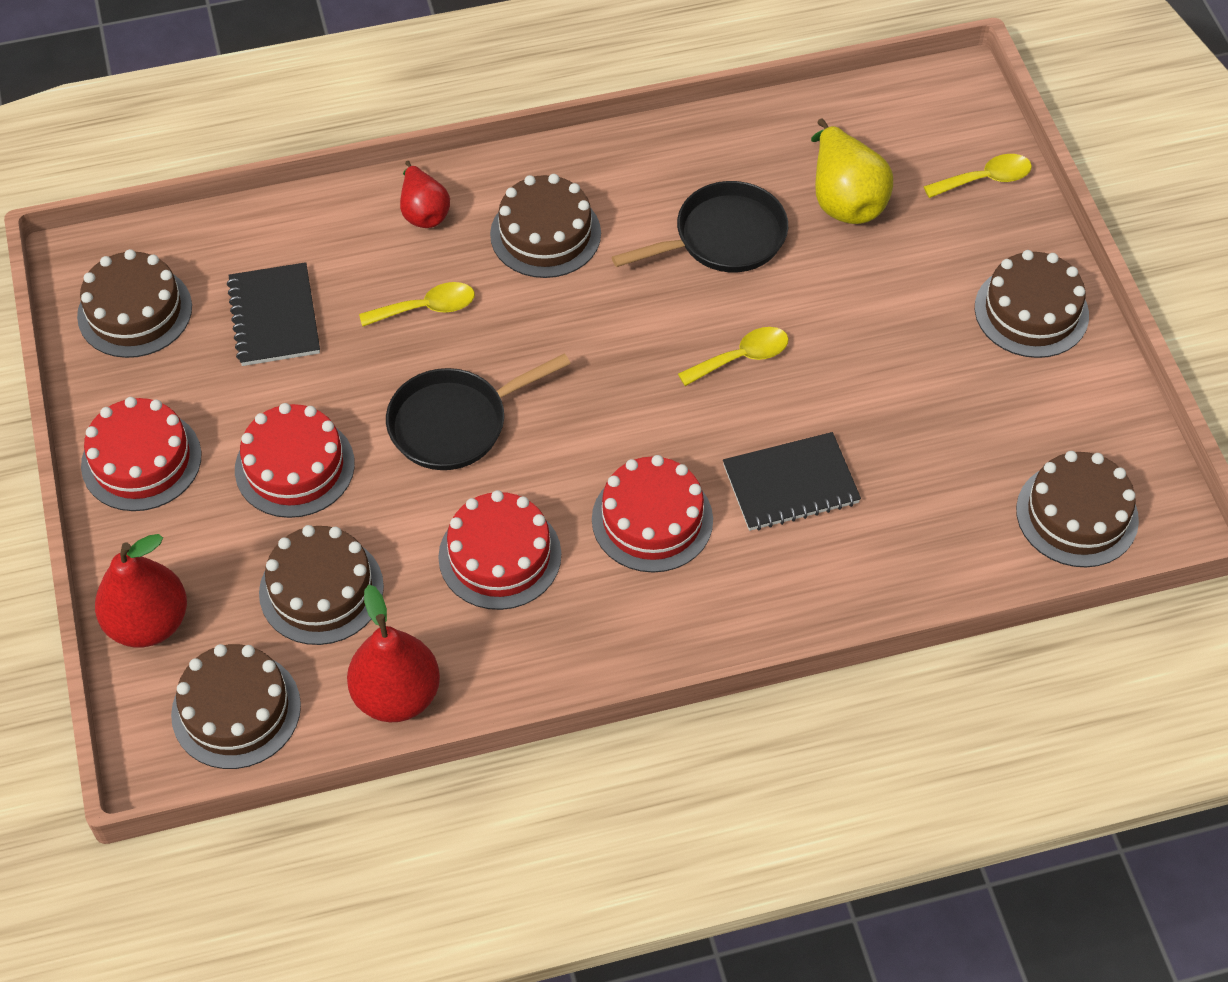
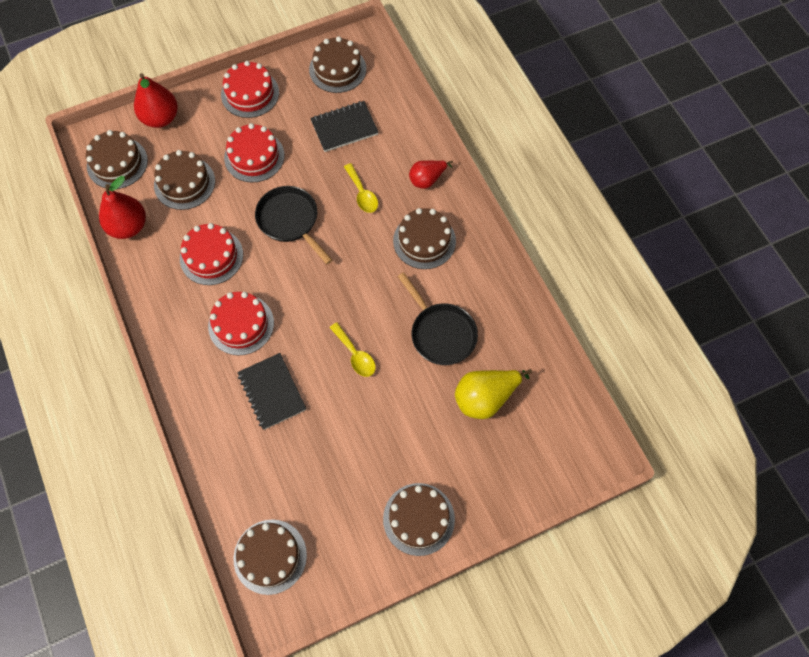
camera: 80 degrees right, 10 degrees up
yellow spoon [923,154,1032,198] -> none

